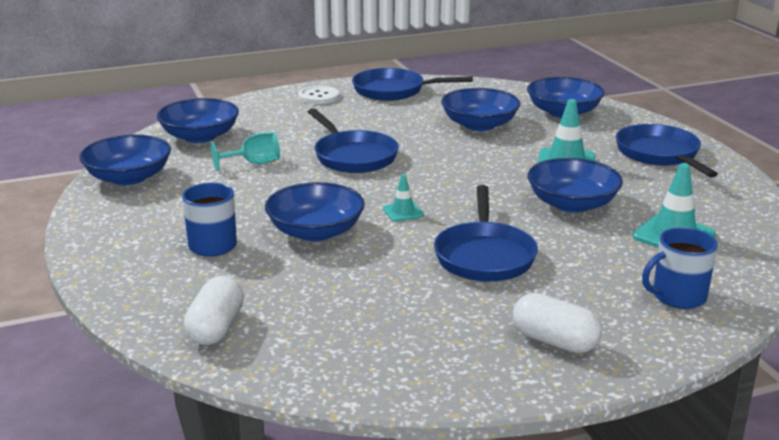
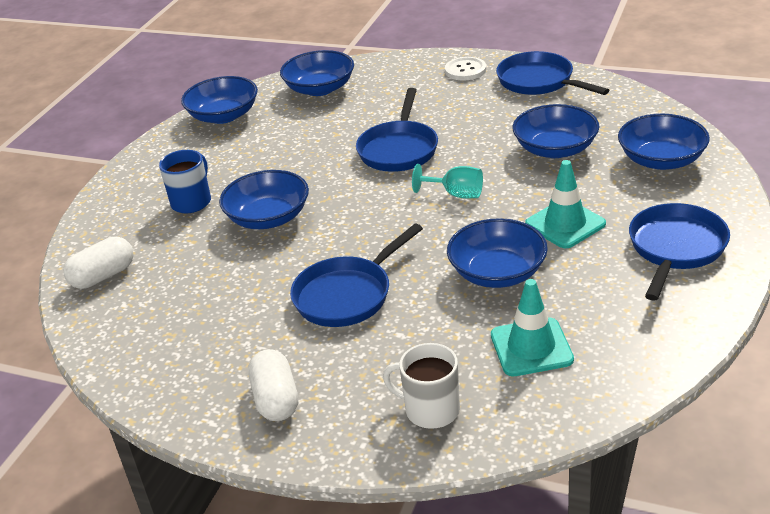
camera: 45 degrees right, 10 degrees up
turquoise goblet [211,132,280,171] -> turquoise goblet moved to [412,164,483,199]
turquoise traffic cone [383,174,424,222] -> none
blue mug [642,227,718,309] -> white mug [383,343,460,429]

